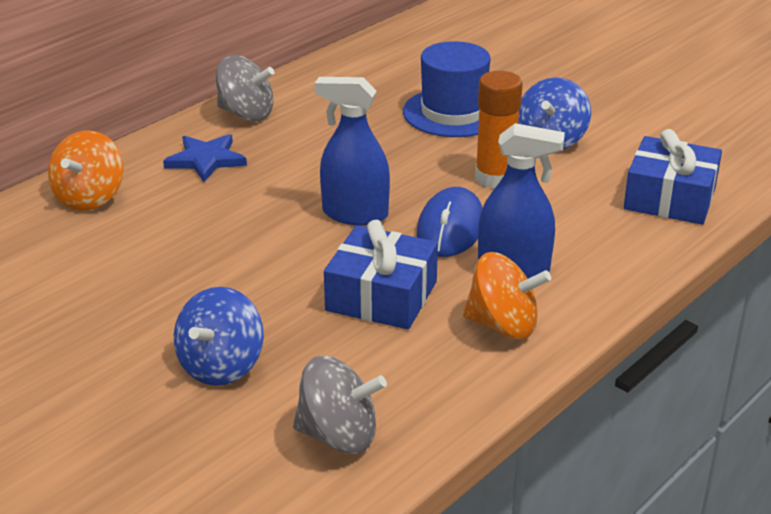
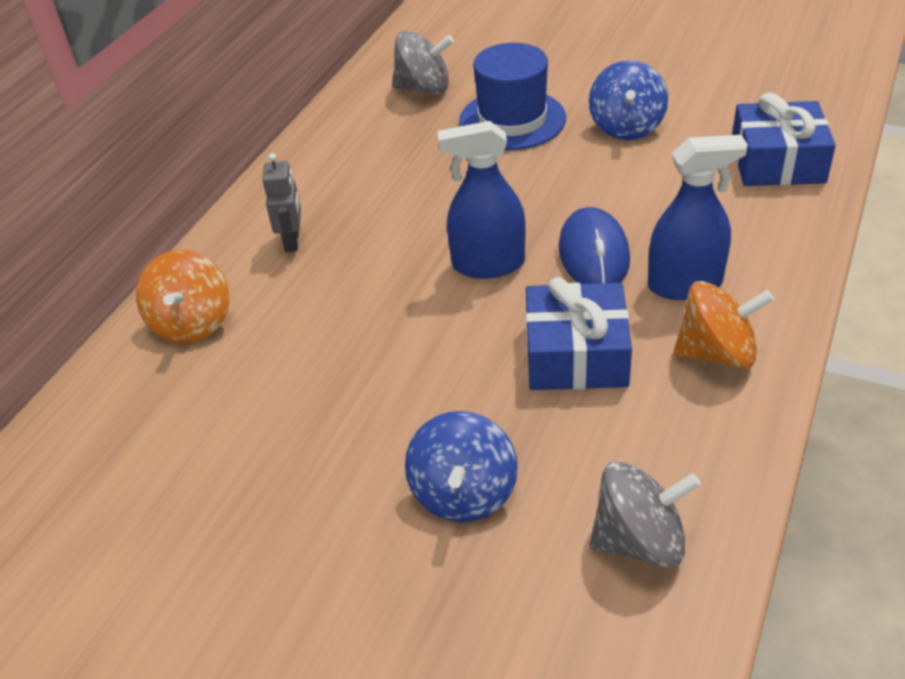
camera: 15 degrees left, 10 degrees up
blue star [163,134,247,182] -> grey robot [262,153,301,252]
grey spinning top [216,55,274,121] -> grey spinning top moved to [392,31,454,94]
orange glue stick [475,71,523,189] -> none

